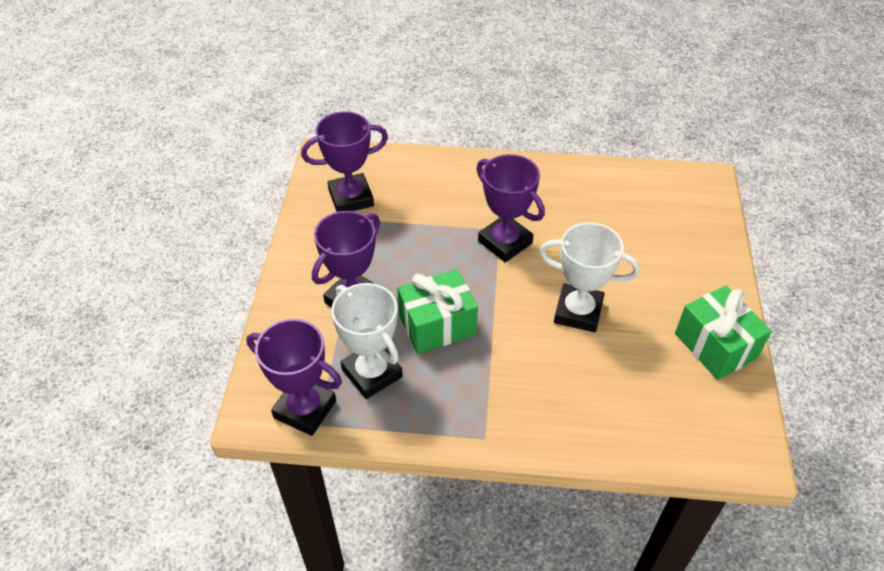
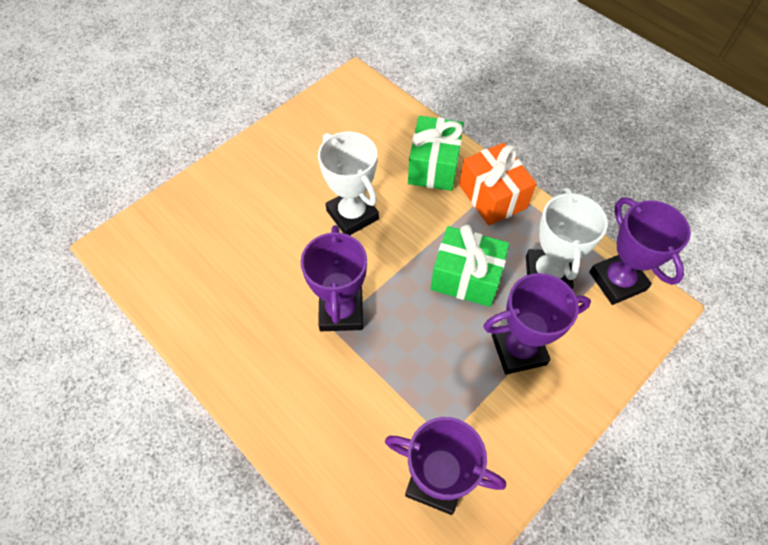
camera: 140 degrees left, 10 degrees up
green gift [675,286,772,380] -> green gift moved to [408,116,464,191]
none -> orange gift [459,143,537,226]

